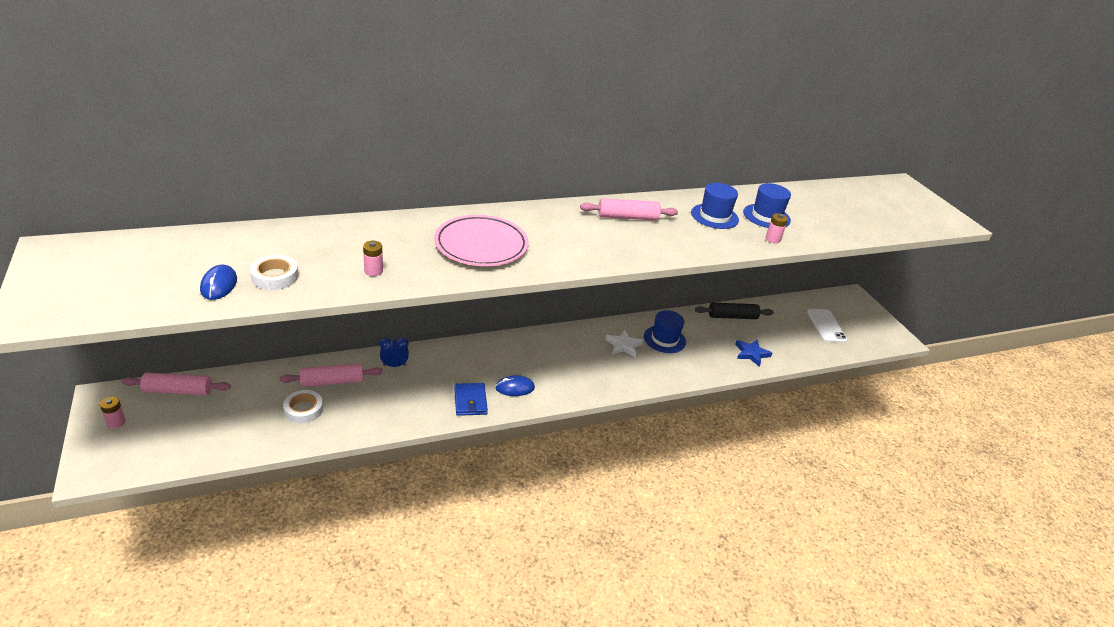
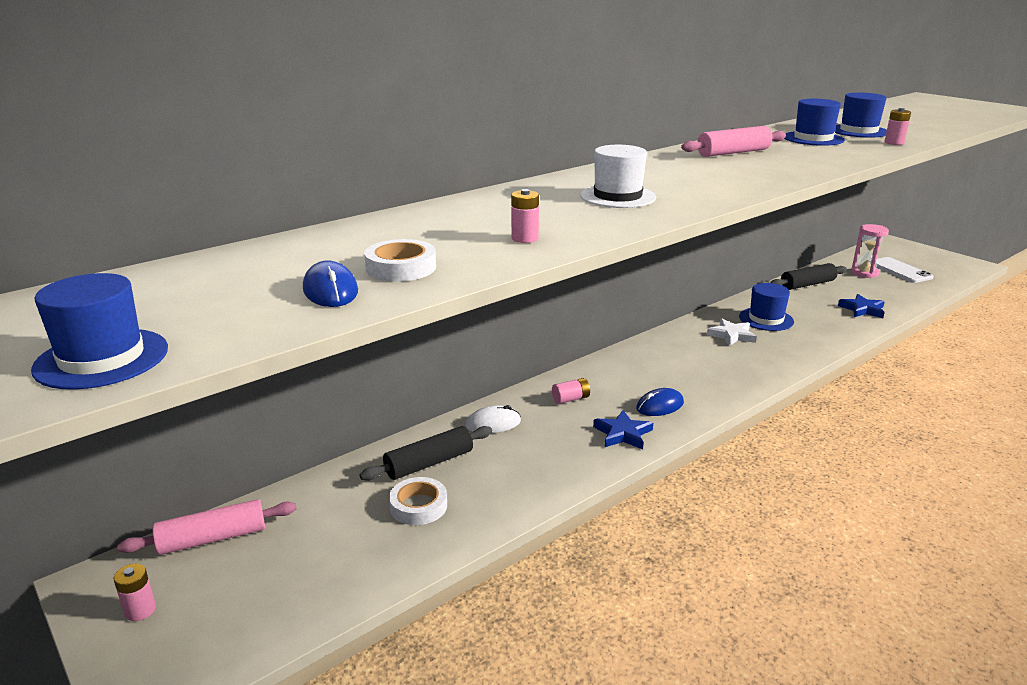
camera: 15 degrees left, 10 degrees down
pink rolling pin [280,363,383,387] -> black rolling pin [360,426,492,481]
blue clock [380,338,409,367] -> white mouse [466,405,521,433]
pink plate [434,215,529,266] -> white hat [580,145,656,208]
blue wallet [454,383,488,416] -> blue star [593,410,653,449]
none -> blue hat [31,273,168,390]
none -> pink battery [552,378,590,404]
none -> pink hourglass [851,224,889,278]

